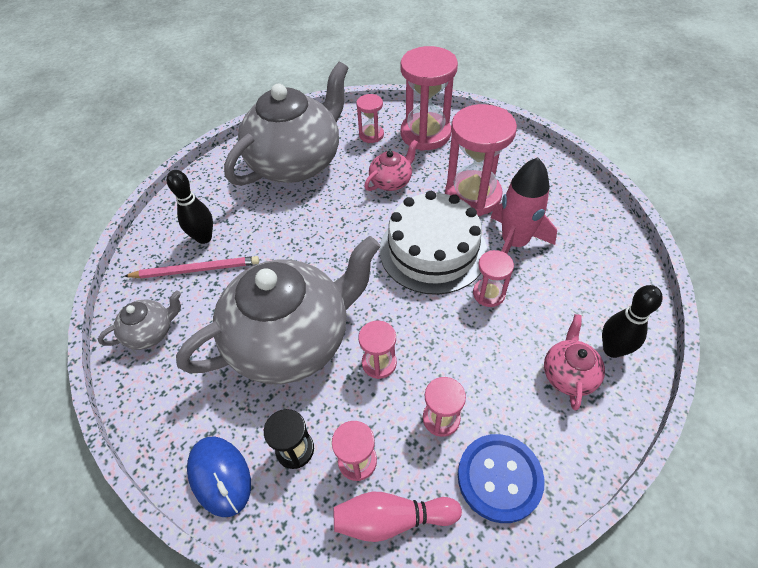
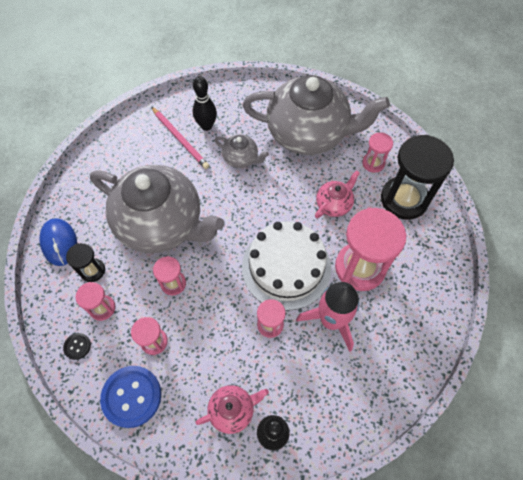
camera: 55 degrees right, 10 degrees up
grey teapot [98,290,181,350] -> grey teapot moved to [214,134,269,168]
blue mouse [187,436,251,517] -> blue mouse turned 45 degrees counterclockwise [39,218,77,266]
pink bowling pin [334,492,462,542] -> black button [63,333,91,360]
pink teapot [364,140,418,191] -> pink teapot turned 60 degrees counterclockwise [315,170,360,218]
pink hourglass [400,46,458,151] -> black hourglass [381,135,454,220]

